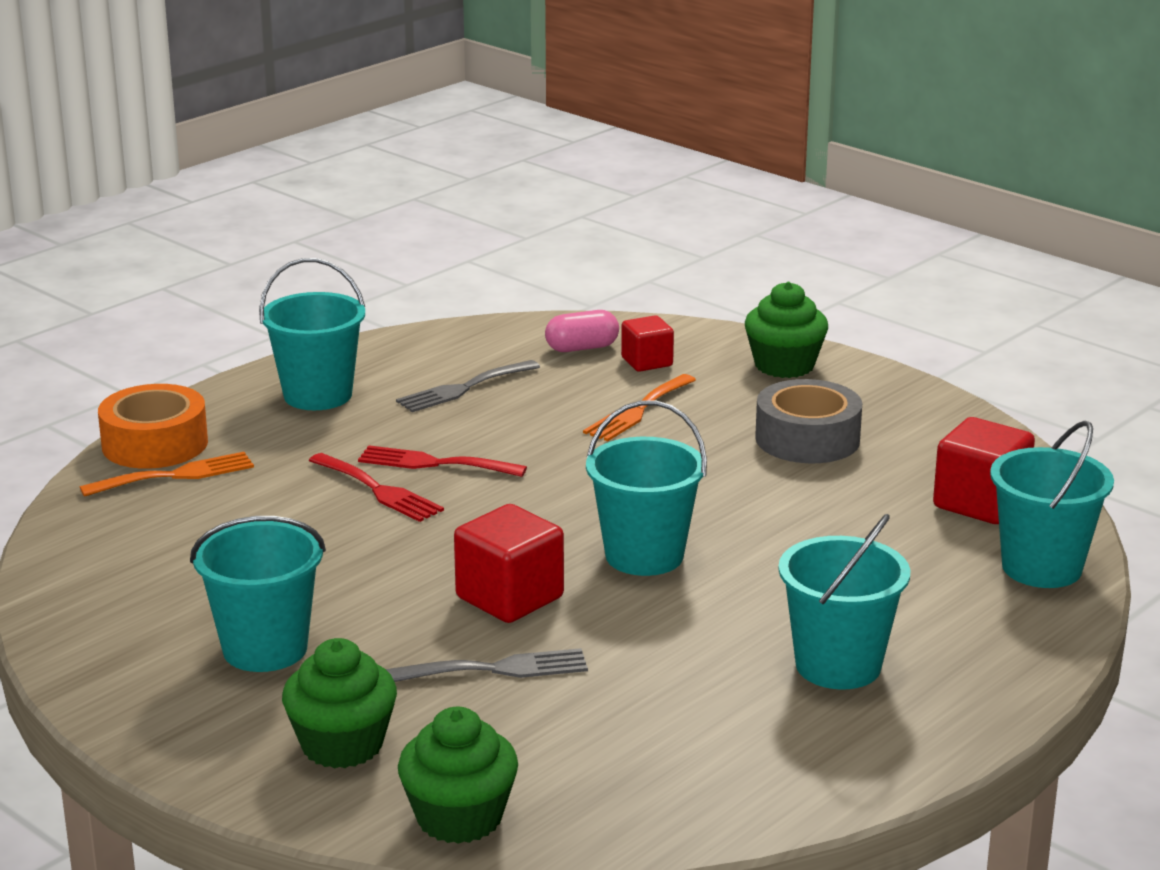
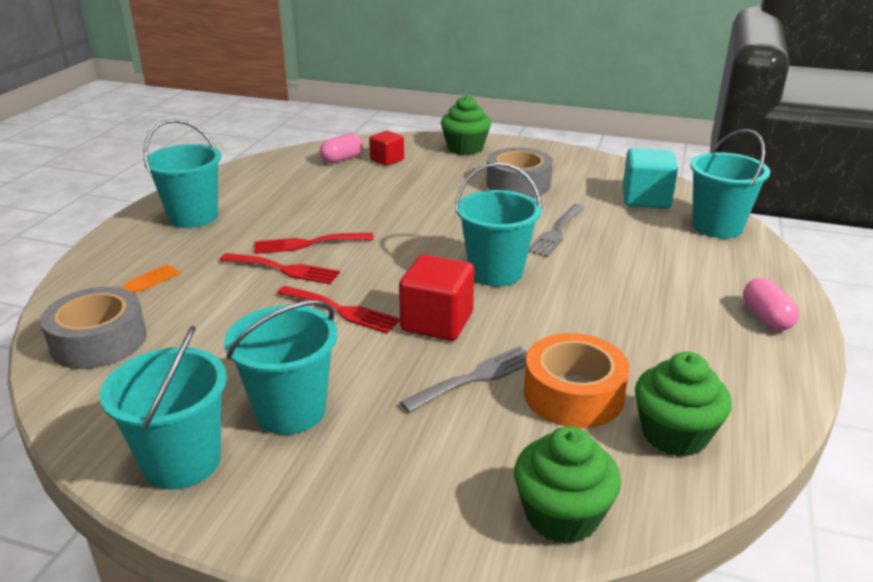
camera: 25 degrees left, 5 degrees up
orange tape [98,384,208,469] -> orange tape moved to [524,333,629,428]
green cupcake [282,638,397,768] -> green cupcake moved to [635,352,732,457]
grey fork [396,360,540,412] -> grey fork moved to [528,204,585,257]
orange fork [583,374,696,441] -> none
turquoise bucket [778,514,910,690] -> turquoise bucket moved to [100,326,227,490]
red cube [933,417,1035,524] -> turquoise cube [623,148,678,209]
none -> grey tape [40,287,146,369]
none -> red fork [277,286,400,333]
none -> pink capsule [743,278,799,331]

